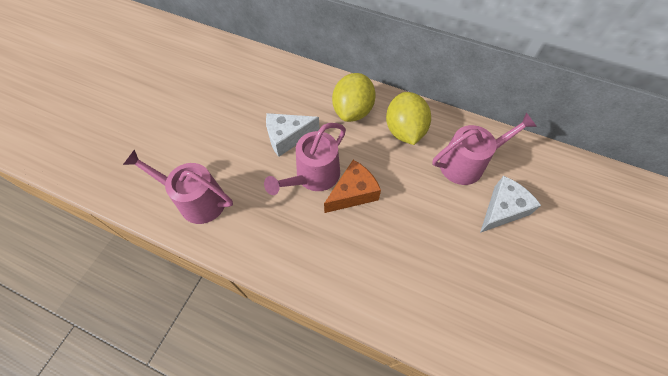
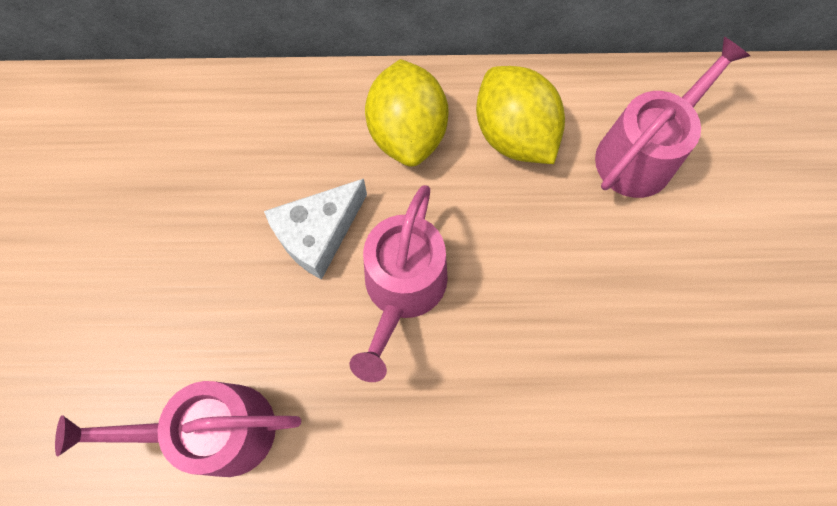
camera: 25 degrees left, 10 degrees up
orange cheese [324,160,381,213] -> none
white cheese [480,176,541,233] -> none

